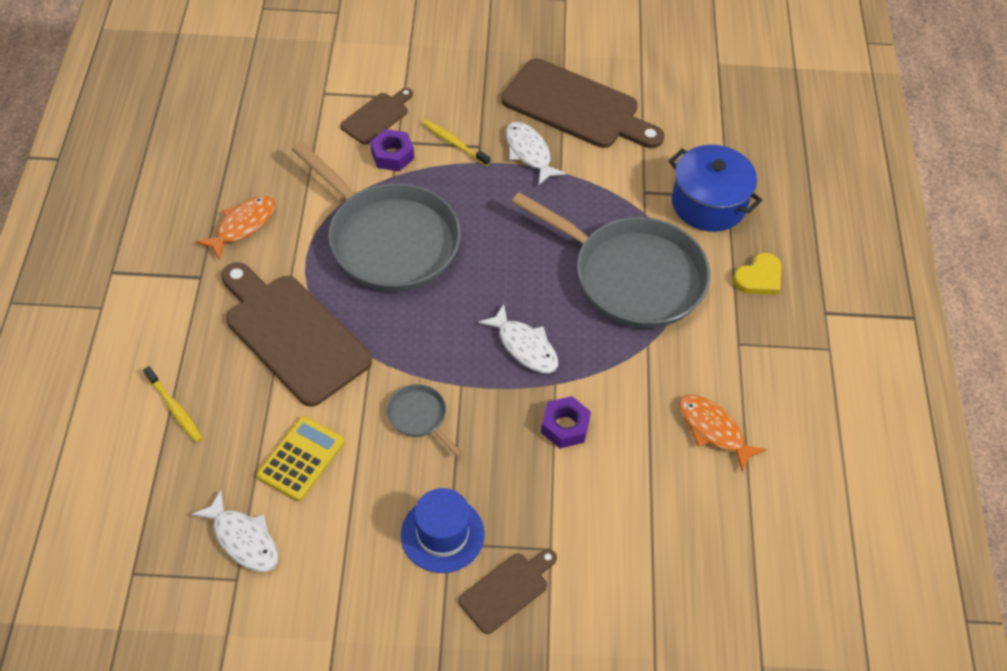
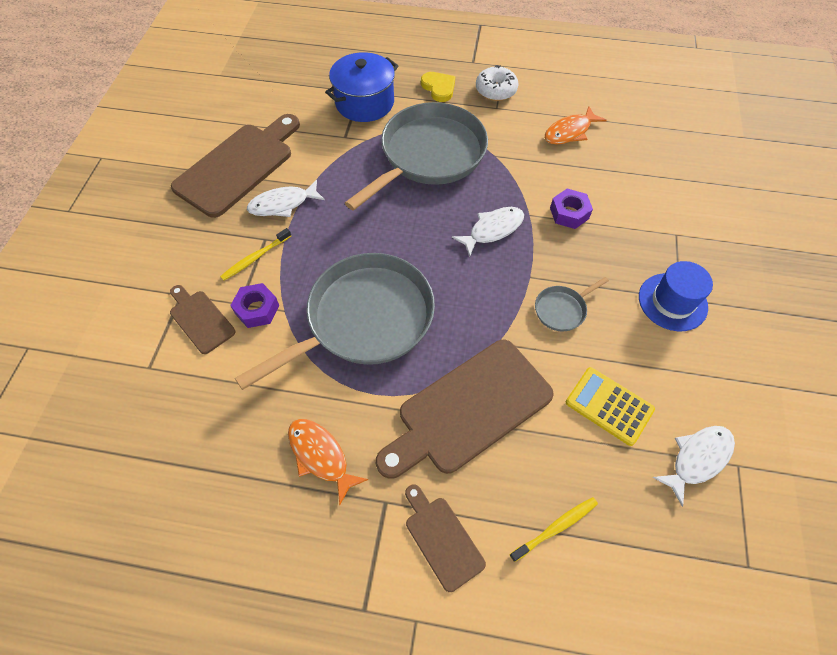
camera: 80 degrees left, 5 degrees up
brown cutting board [459,549,557,634] -> brown cutting board moved to [405,484,486,592]
none -> white donut [476,65,519,101]

